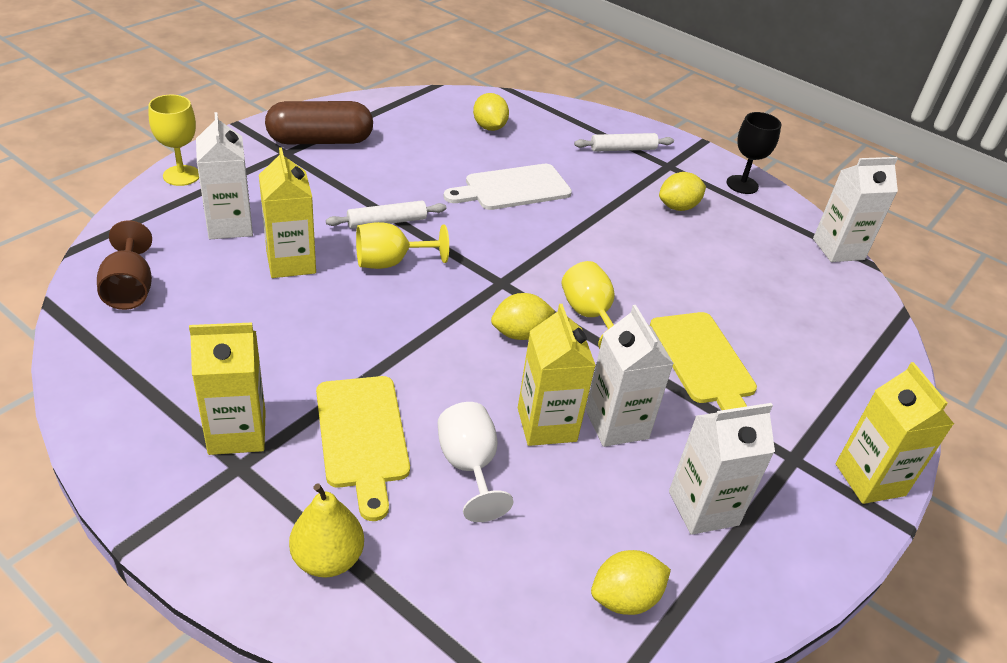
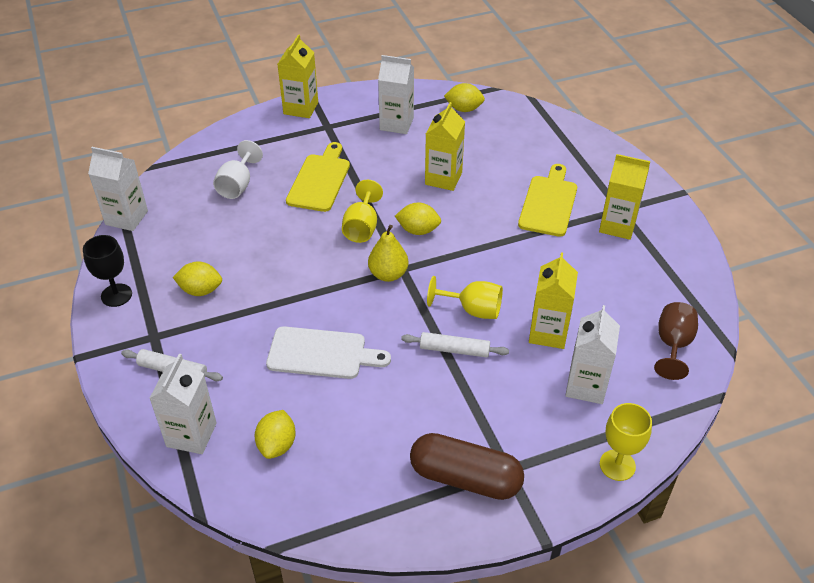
camera: 145 degrees left, 5 degrees up
yellow pear [289,483,364,578] -> yellow pear moved to [368,225,408,282]
white goblet [438,402,513,522] -> white goblet moved to [213,140,263,199]
white carton [585,305,674,447] -> white carton moved to [149,354,217,454]

